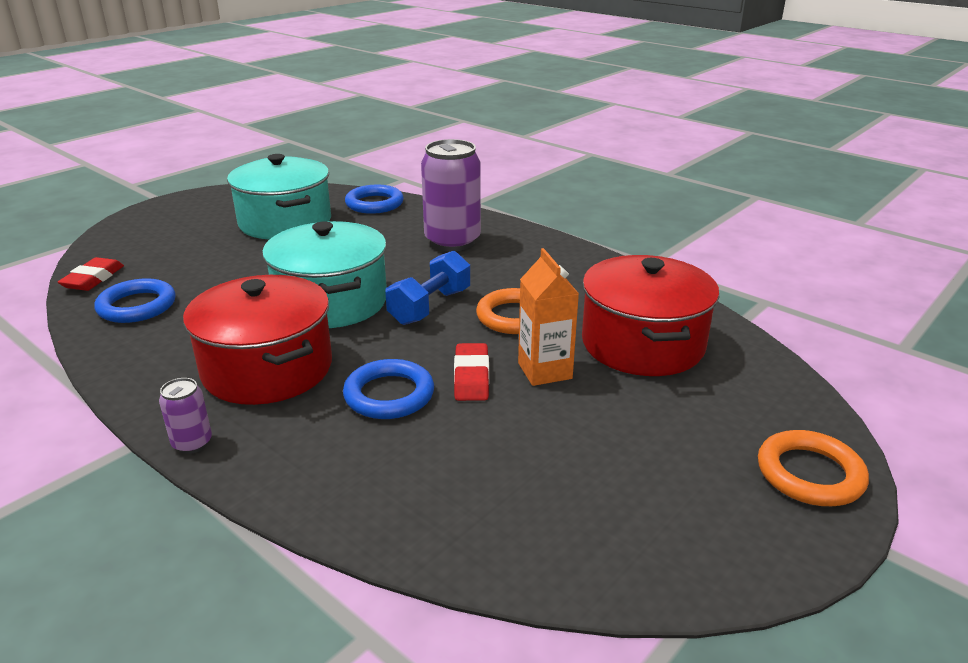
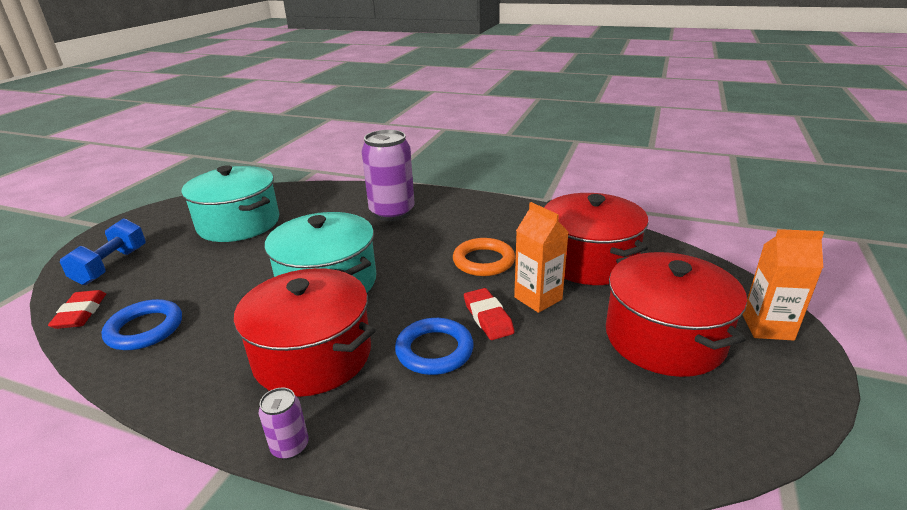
camera: 20 degrees left, 0 degrees up
blue ring [345,185,404,214] -> none
blue dumbbell [385,250,470,325] -> blue dumbbell moved to [60,218,146,285]
orange ring [758,430,869,506] -> orange carton [743,229,824,341]
none -> red pot [606,252,747,377]

